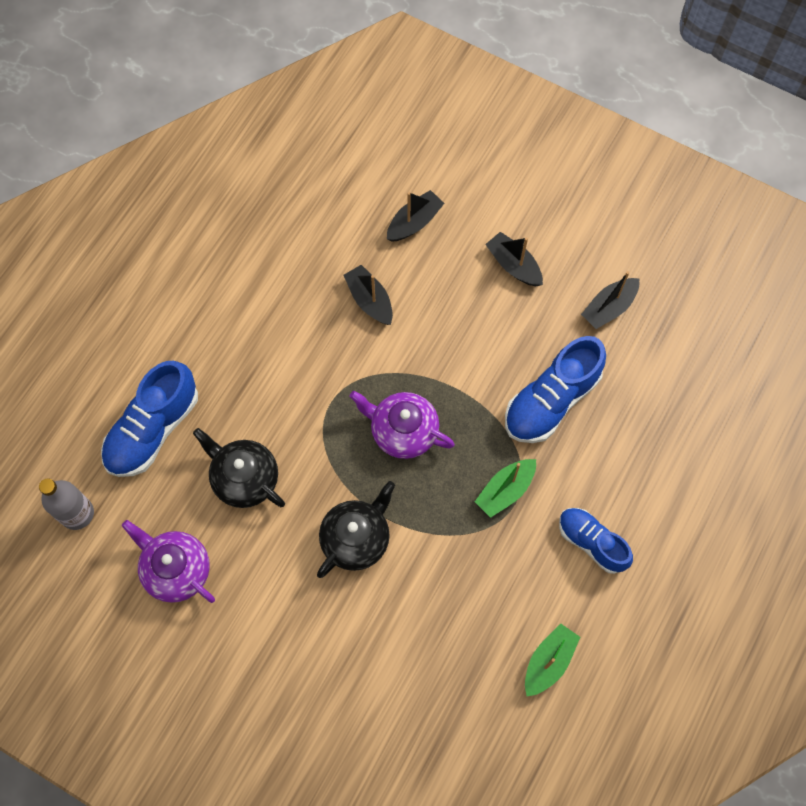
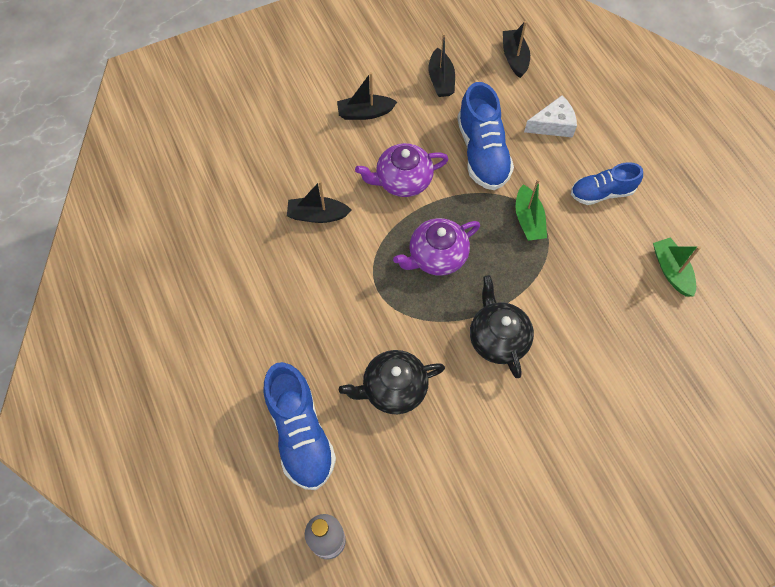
camera: 55 degrees left, 5 degrees down
purple teapot [122,520,215,603] -> purple teapot moved to [355,143,448,197]
black boat [387,190,445,242] -> black boat moved to [503,21,530,78]
none -> white cheese [524,95,577,138]

